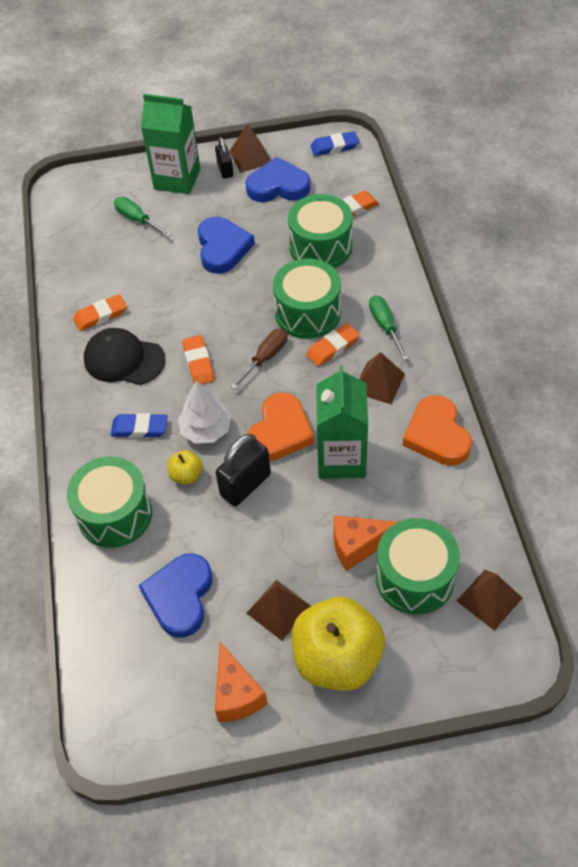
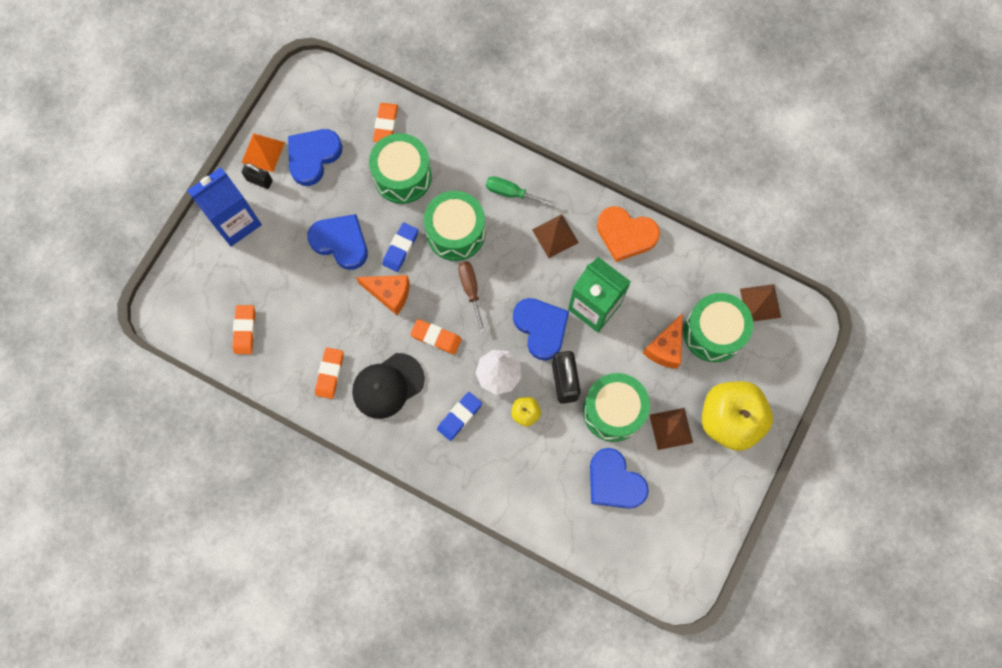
camera: 55 degrees left, 20 degrees up
green drum [67,456,152,548] -> green drum moved to [583,373,650,442]
green screwdriver [114,197,171,237] -> none
green carton [141,94,200,194] -> blue carton [187,167,262,246]
orange cheese [215,642,268,722] -> orange cheese moved to [356,275,410,315]
brown pyramid [229,124,271,173] -> orange pyramid [242,133,285,172]
orange heart [248,392,314,461] -> blue heart [513,298,569,361]
orange eraser [306,323,360,367] -> orange eraser moved to [232,305,255,354]
blue eraser [310,131,359,156] -> blue eraser moved to [382,222,418,272]

